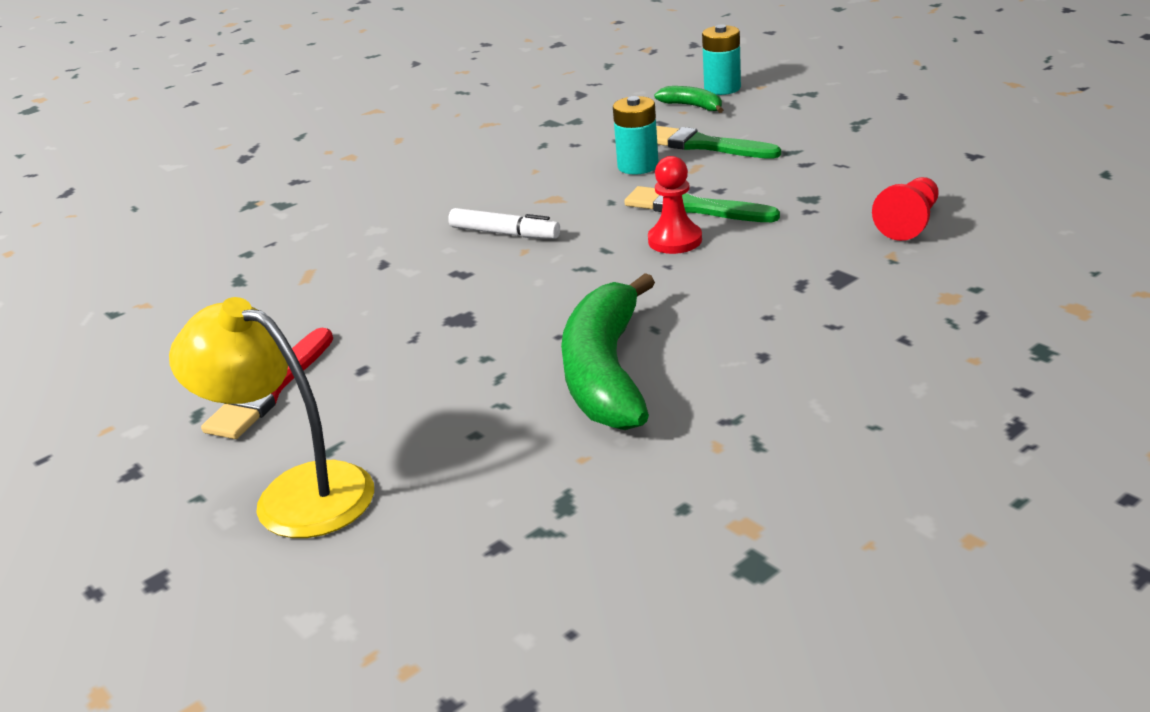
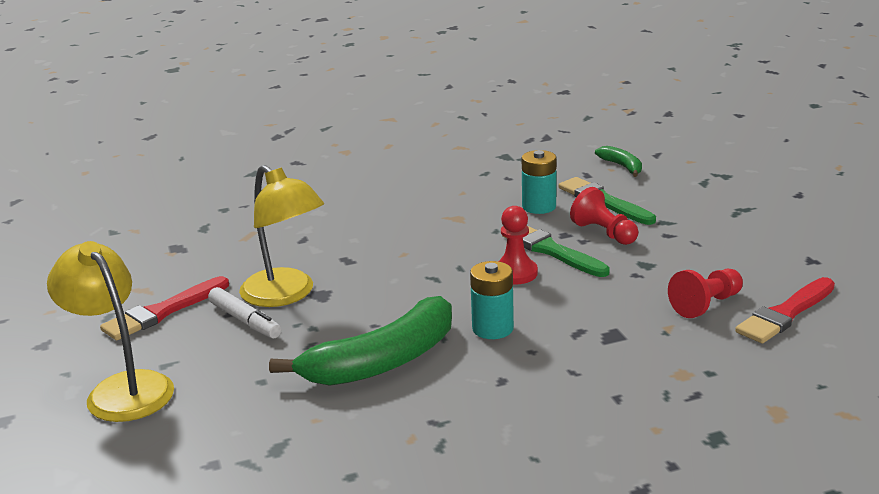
camera: 20 degrees right, 5 degrees down
white marker [448,208,560,239] -> white marker moved to [208,287,281,339]
green banana [561,273,655,430] -> green banana turned 150 degrees counterclockwise [269,296,452,386]
turquoise battery [702,25,741,95] -> turquoise battery moved to [470,261,514,339]
none -> yellow lamp [239,165,324,307]
none -> red pawn [570,187,639,245]
none -> red brush [735,277,835,343]

